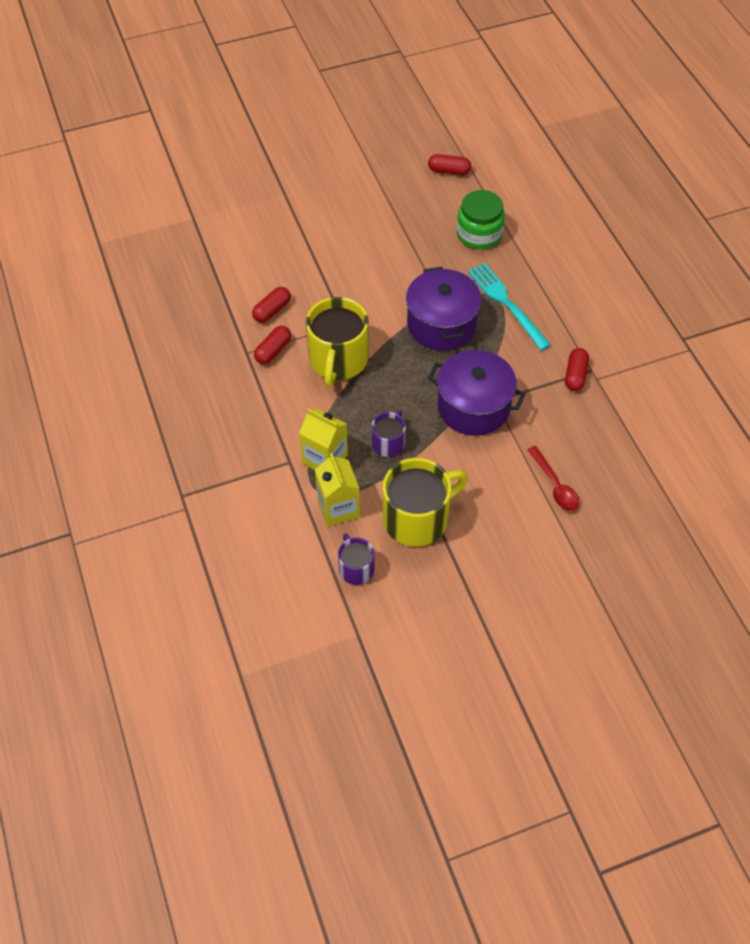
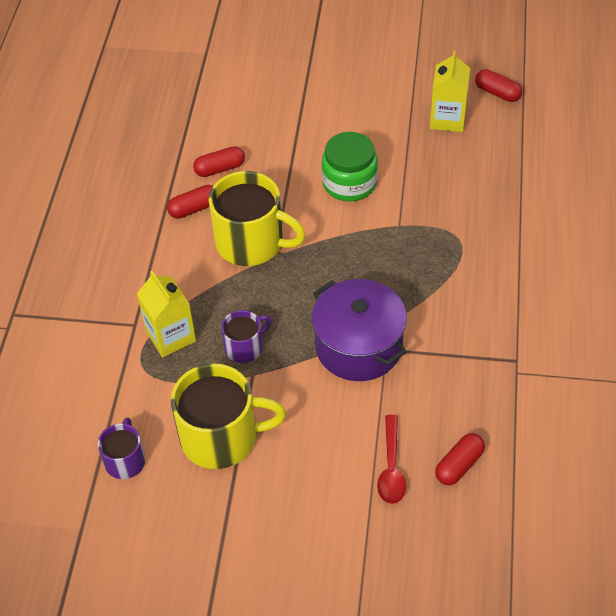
camera: 30 degrees right, 5 degrees down
yellow mug [306,297,368,387] -> yellow mug turned 105 degrees counterclockwise [209,171,306,266]
yellow carton [315,453,360,527] -> yellow carton moved to [430,51,470,132]
purple pot [406,267,482,351] -> none
green jar [457,190,505,249] -> green jar moved to [322,132,378,201]
turquoise fork [468,263,551,350] -> none
red capsule [565,348,589,391] -> red capsule moved to [435,433,485,485]

